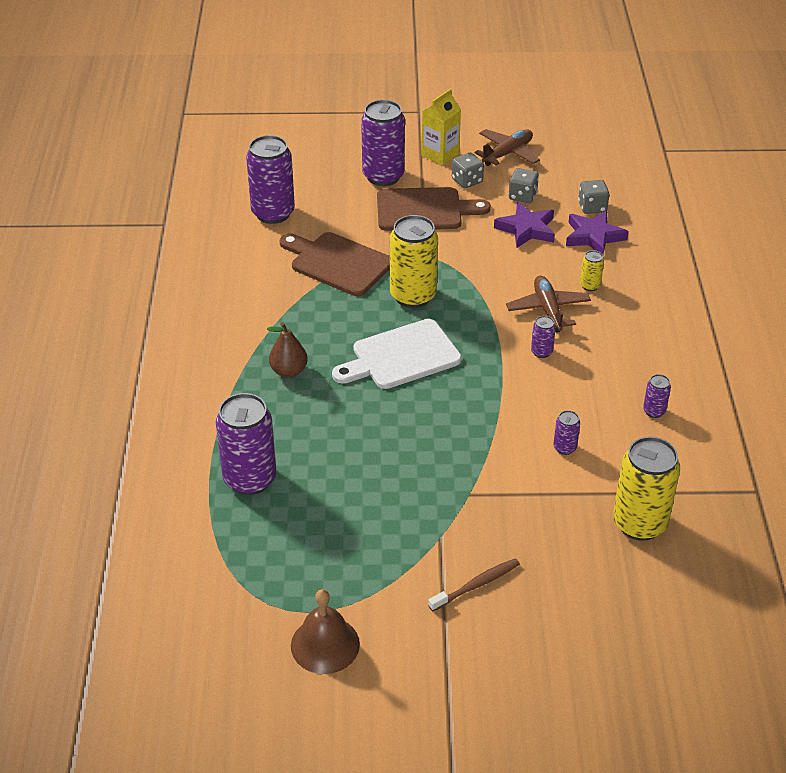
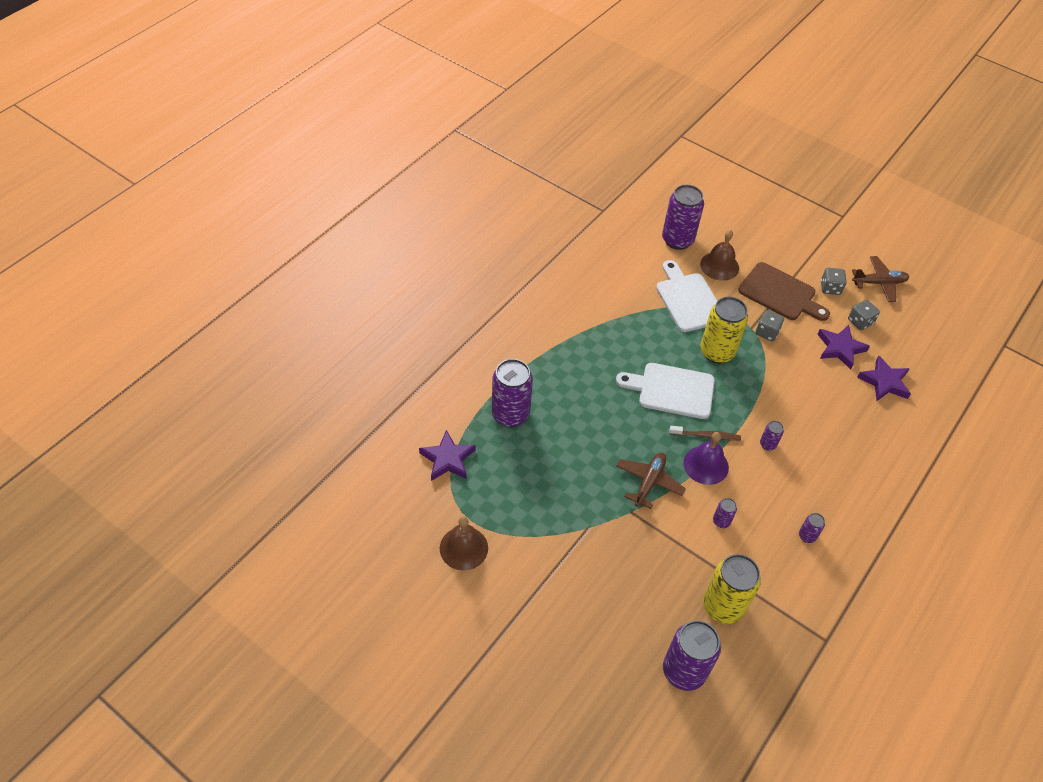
camera: 35 degrees right, 10 degrees up
brown pear [267,322,308,378] -> none
brown cutting board [280,232,390,296] -> white cutting board [656,260,717,332]
purple can [361,100,405,186] -> purple can moved to [663,620,721,691]
yellow carton [421,89,461,166] -> none
brown toothbrush [428,558,520,611] -> brown toothbrush moved to [669,426,741,441]
brown plane [506,276,591,333] -> brown plane moved to [616,452,686,509]
grey dice [578,180,609,214] -> grey dice moved to [755,310,784,341]
yellow can [580,250,604,291] -> none
none -> purple star [419,430,476,481]
none -> purple bell [683,432,729,485]
none -> brown bell [700,230,739,281]

